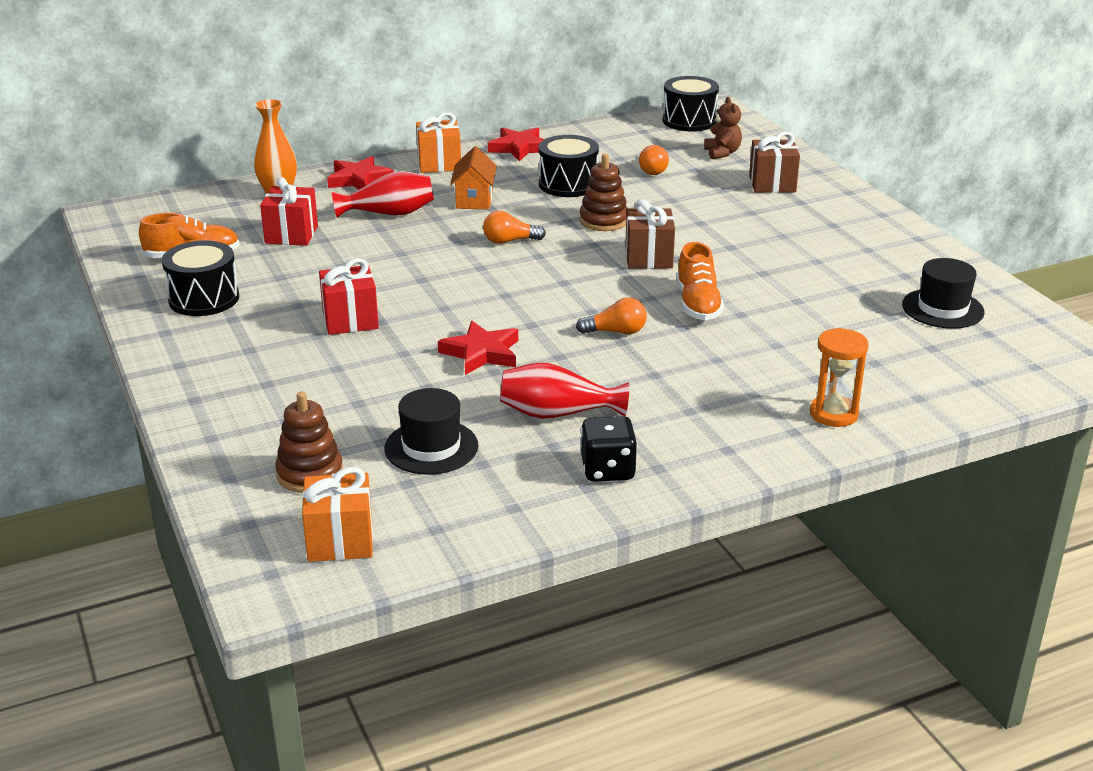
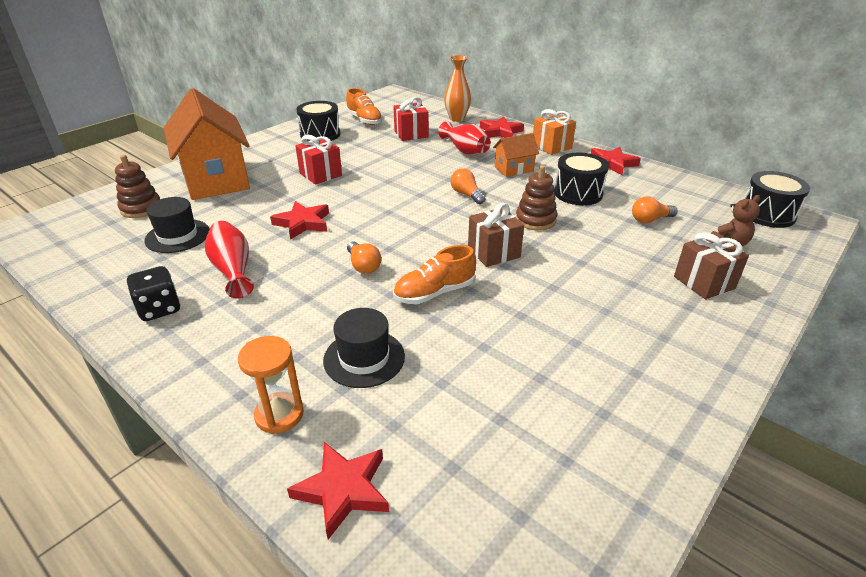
camera: 65 degrees right, 5 degrees up
orange gift [302,467,373,562] -> none
black hat [902,258,985,329] -> black hat moved to [323,308,405,388]
none -> orange house [164,88,250,200]
none -> red star [287,442,389,540]

